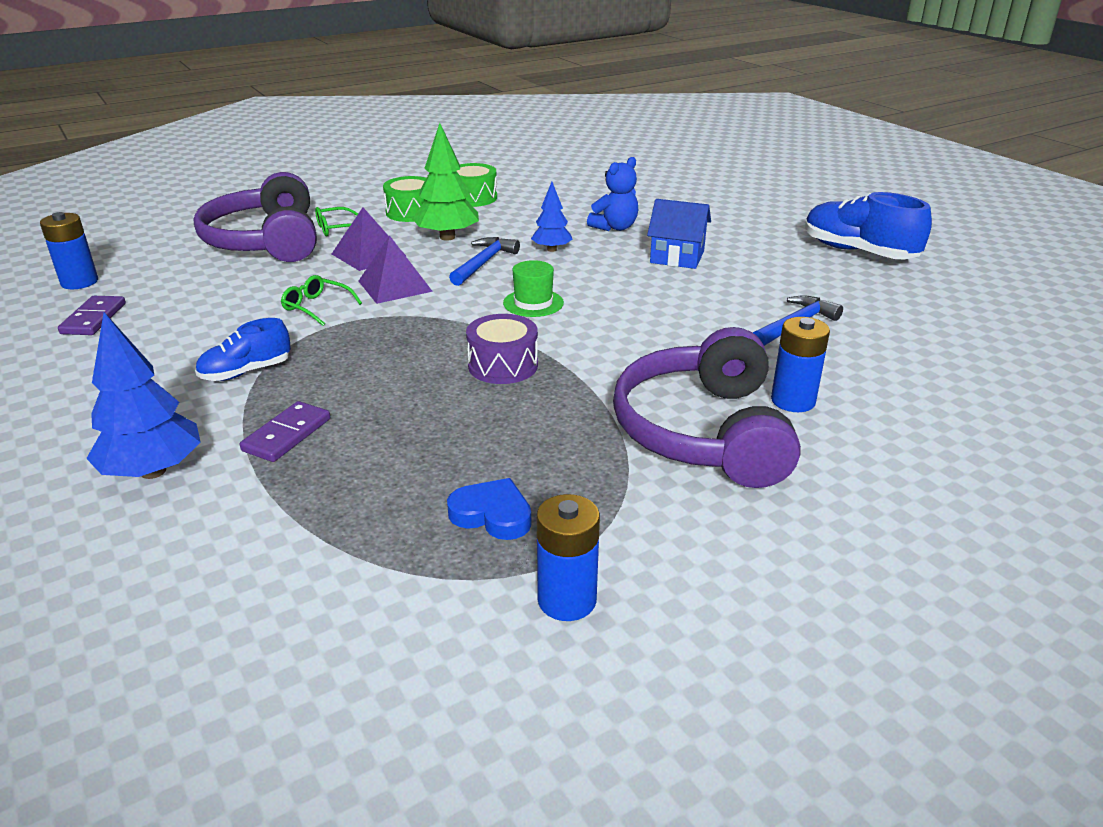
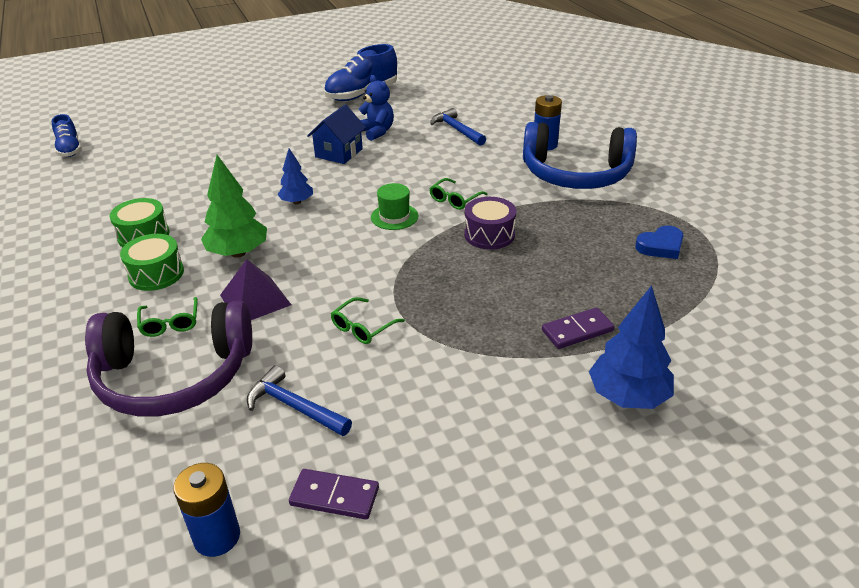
camera: 80 degrees left, 5 degrees up
blue shoe [195,318,291,381] -> blue shoe moved to [51,114,82,157]
purple domino [240,401,330,462] -> purple domino turned 60 degrees counterclockwise [542,308,615,349]
purple pyramid [358,236,433,304] -> none
blue heart [447,478,531,540] -> blue heart turned 150 degrees counterclockwise [635,226,684,259]
blue hammer [449,237,520,286] -> blue hammer moved to [247,365,352,436]
blue battery [537,494,600,621] -> none
blue teddy bear [587,157,638,231] -> blue teddy bear moved to [359,75,394,141]
purple headphones [613,327,801,488] -> blue headphones [523,122,637,189]
none -> green glasses [429,178,488,210]

